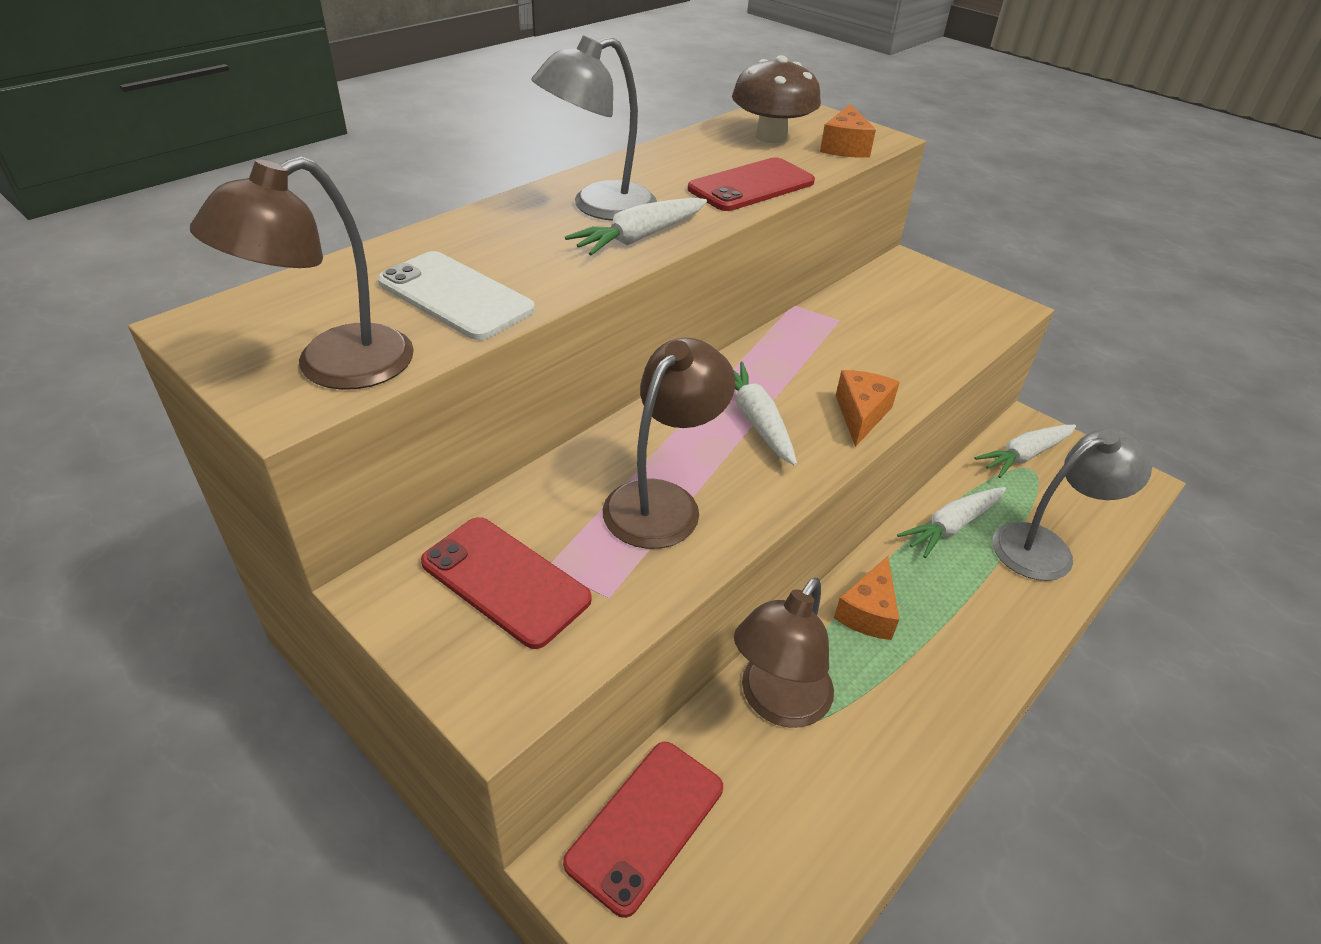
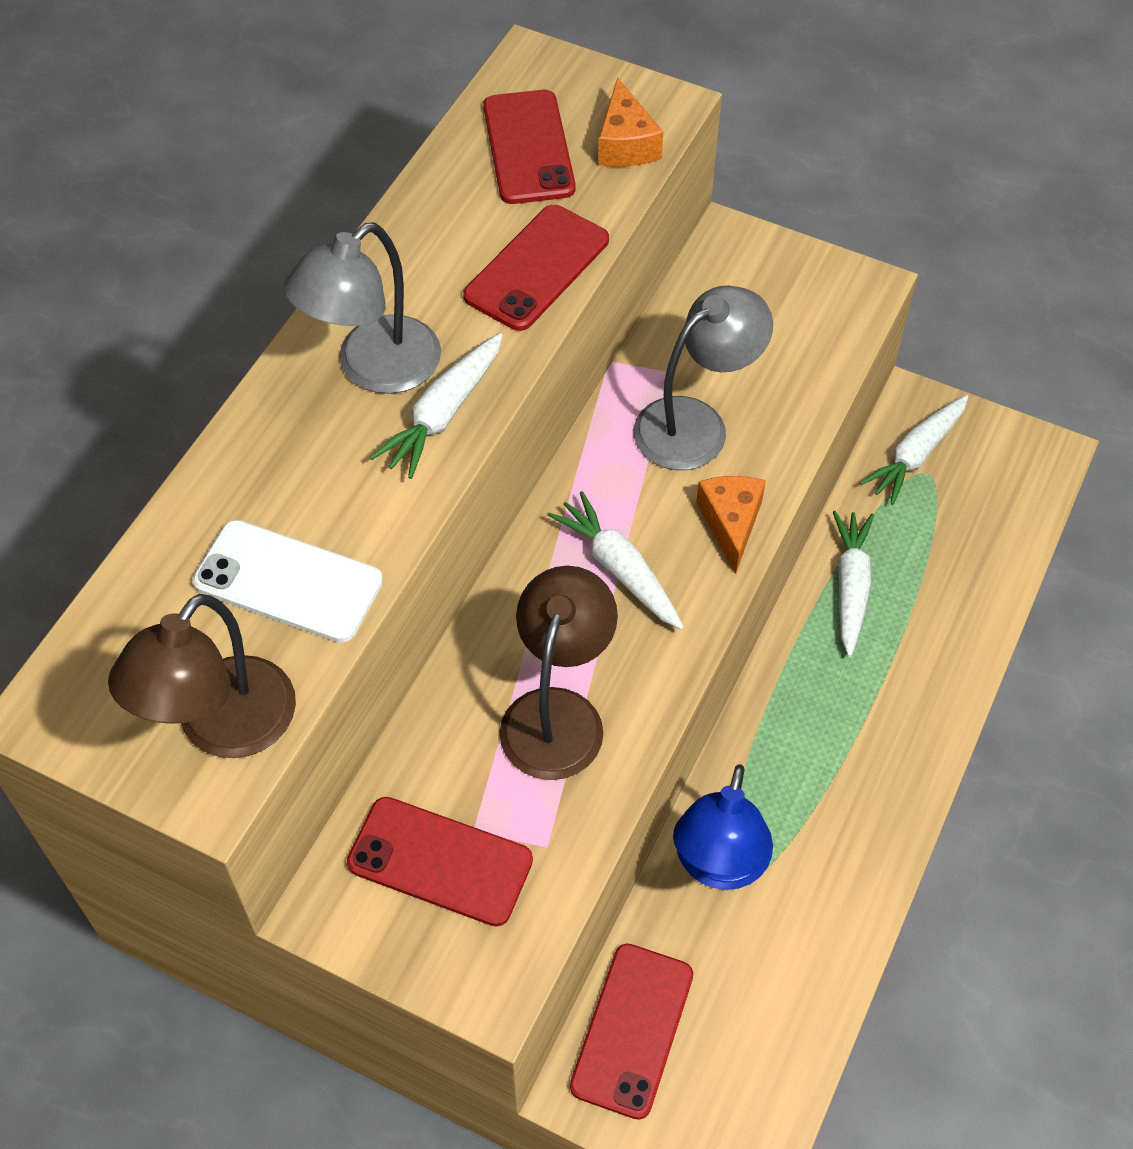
camera: 15 degrees left, 15 degrees up
brown mushroom [732,55,821,143] -> red phone [483,90,575,204]
brown lamp [734,577,834,728] -> blue lamp [673,764,773,890]
orange cheese [834,556,899,640] -> none
white carrot [897,487,1006,558] -> white carrot turned 150 degrees clockwise [833,511,874,657]
grey lamp [993,429,1152,581] -> grey lamp moved to [634,285,773,470]

